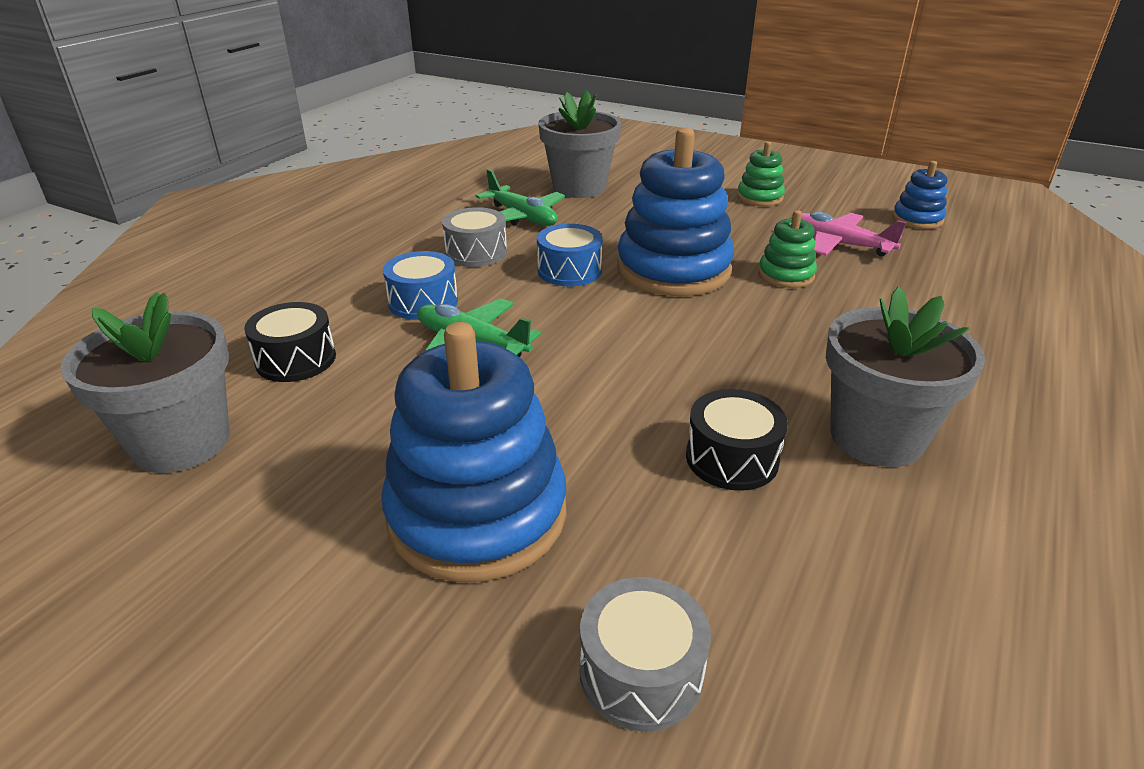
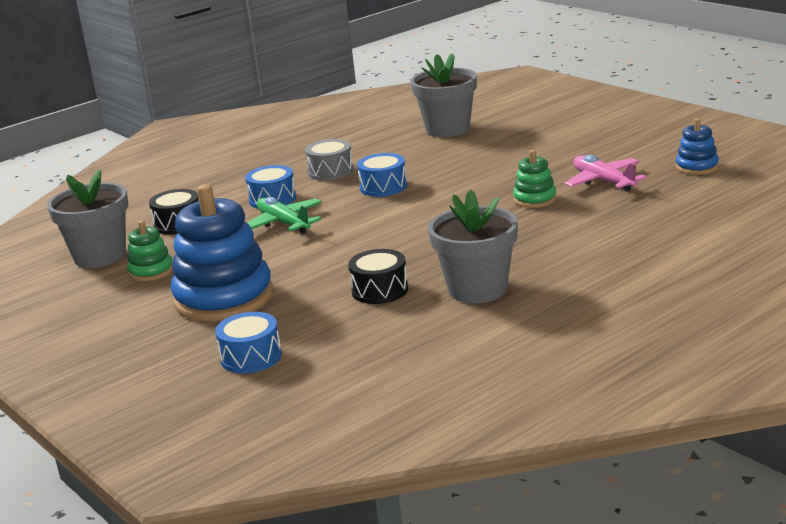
camera: 25 degrees right, 10 degrees down
green plane [476,169,565,226] -> none
grey drum [579,577,711,731] -> blue drum [215,312,282,373]
blue stacking toy [617,128,734,296] -> none
green stacking toy [737,141,785,206] -> green stacking toy moved to [127,220,173,281]

